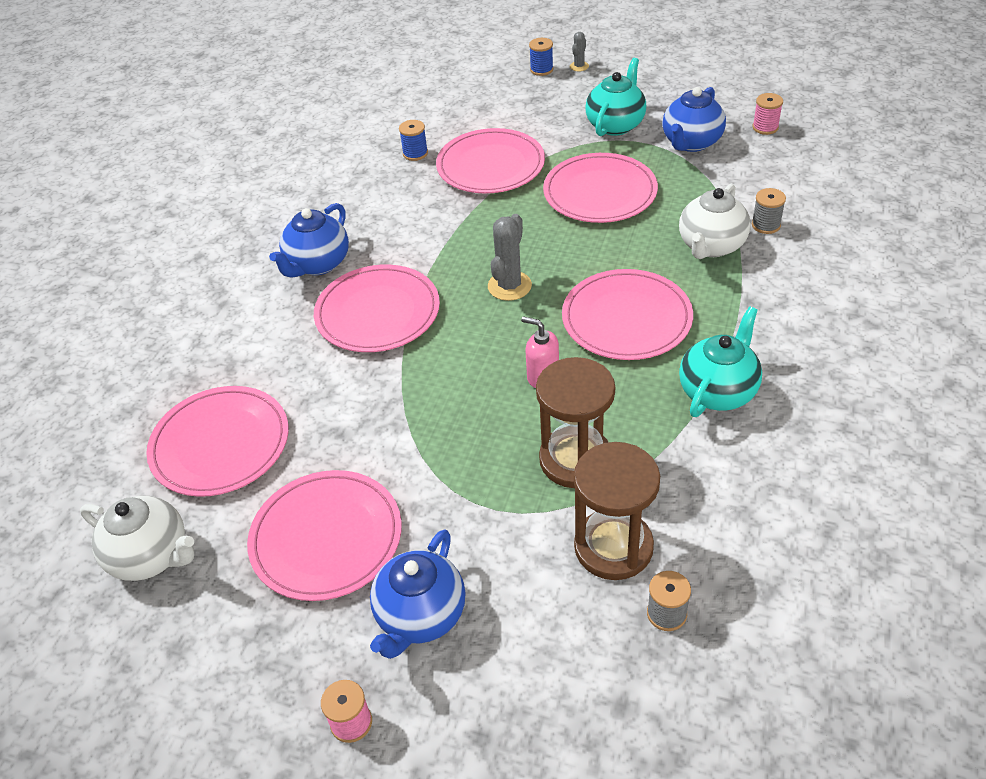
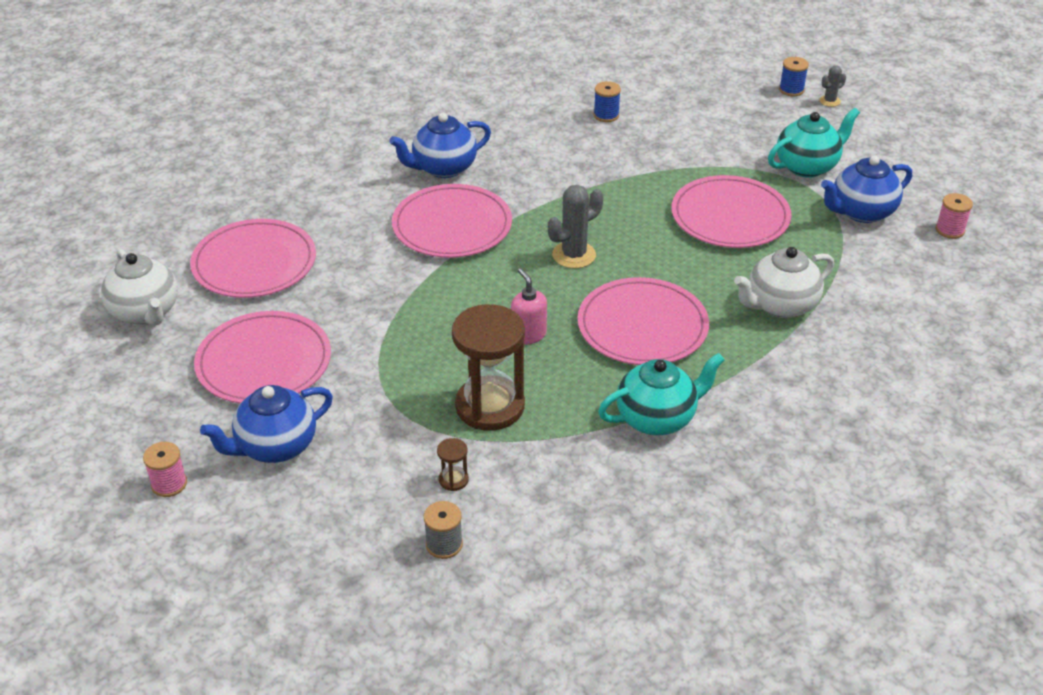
camera: 30 degrees right, 5 degrees down
pink plate [436,128,545,193] -> none
brown hourglass [574,442,660,580] -> brown hourglass [437,438,469,491], size x0.41
grey spool [752,188,786,234] -> none

